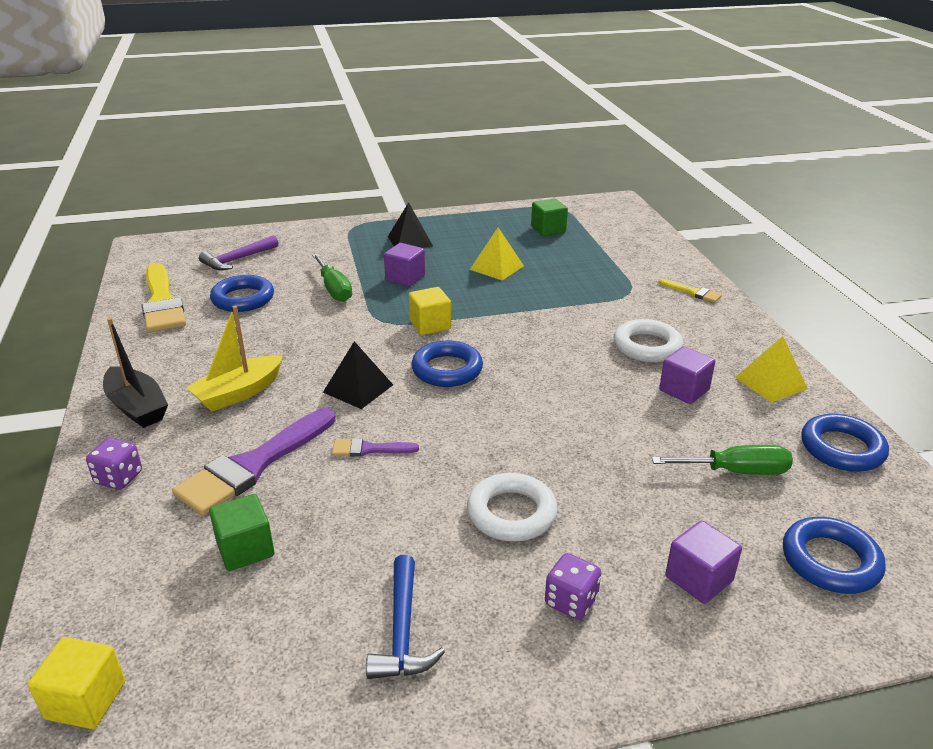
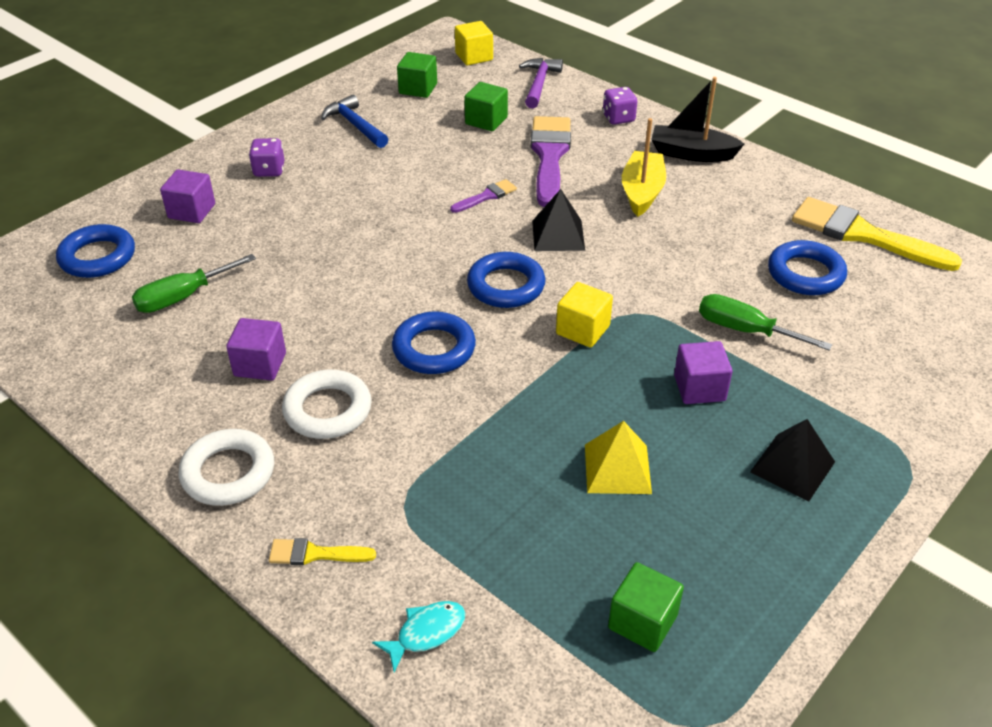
camera: 145 degrees right, 10 degrees up
purple hammer [199,235,278,270] -> purple hammer moved to [519,58,563,108]
white ring [467,473,557,541] -> white ring moved to [178,429,274,506]
yellow pyramid [735,336,808,403] -> none
blue ring [801,414,889,472] -> blue ring moved to [392,312,476,374]
none -> turquoise fish [372,601,466,672]
none -> green cube [397,52,437,98]

